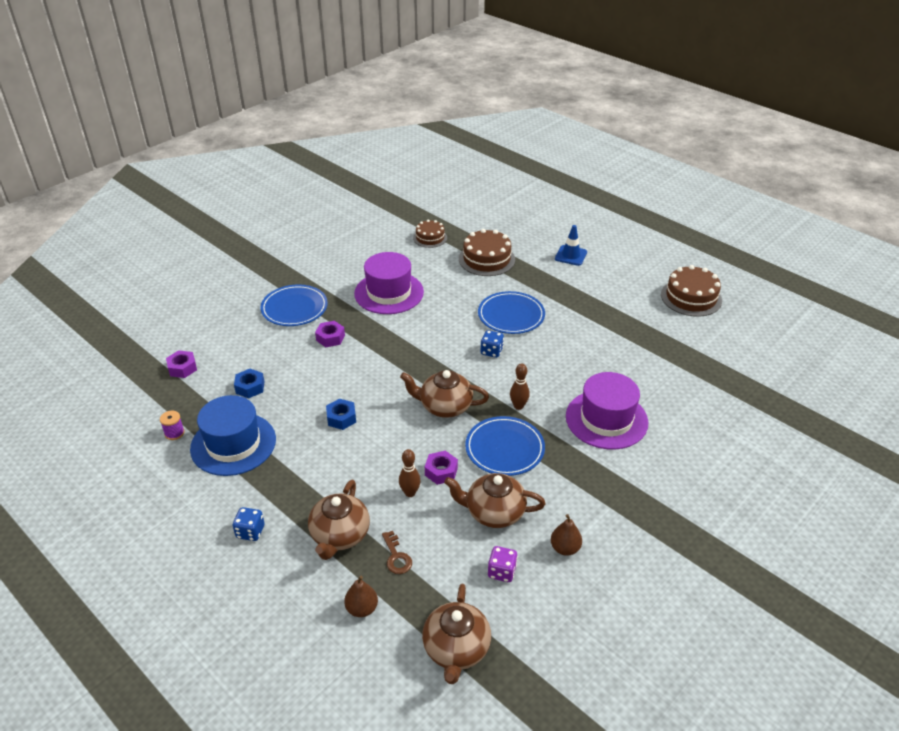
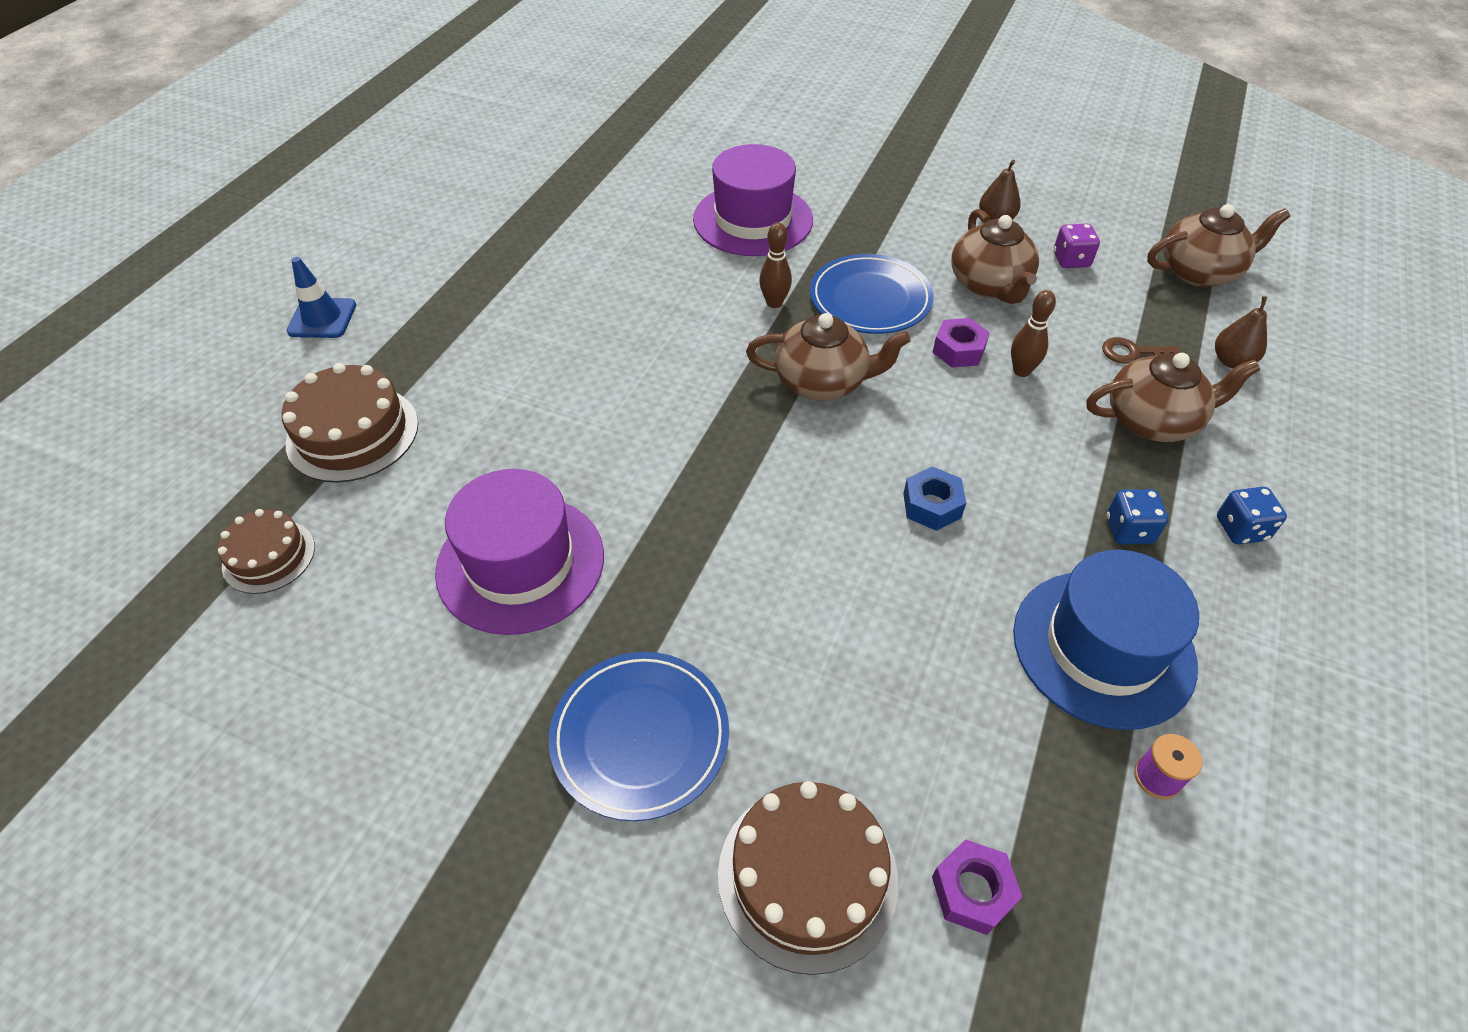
camera: 110 degrees left, 10 degrees up
blue nut [234,369,265,398] -> none
purple nut [315,321,345,347] -> none
brown key [382,531,412,574] -> brown key turned 135 degrees counterclockwise [1102,337,1181,363]
brown teapot [400,370,489,418] -> brown teapot turned 75 degrees counterclockwise [746,313,911,401]
blue plate [478,291,545,334] -> none
blue dice [481,330,504,358] -> blue dice moved to [1107,489,1168,544]
brown cake [661,265,722,317] -> brown cake moved to [718,781,898,975]

